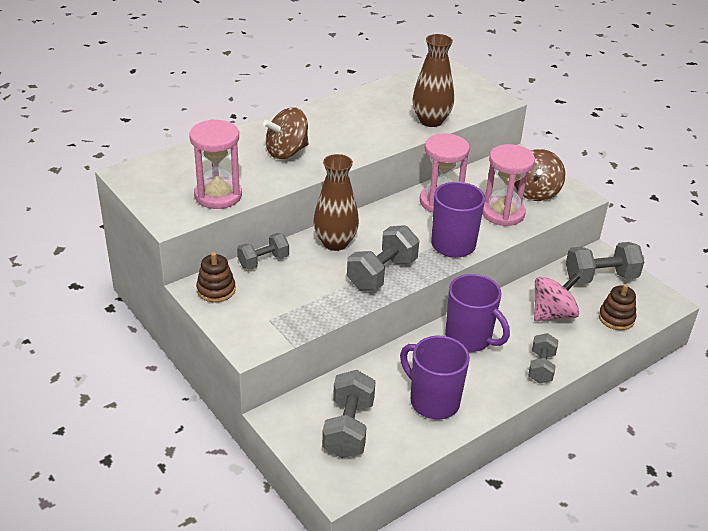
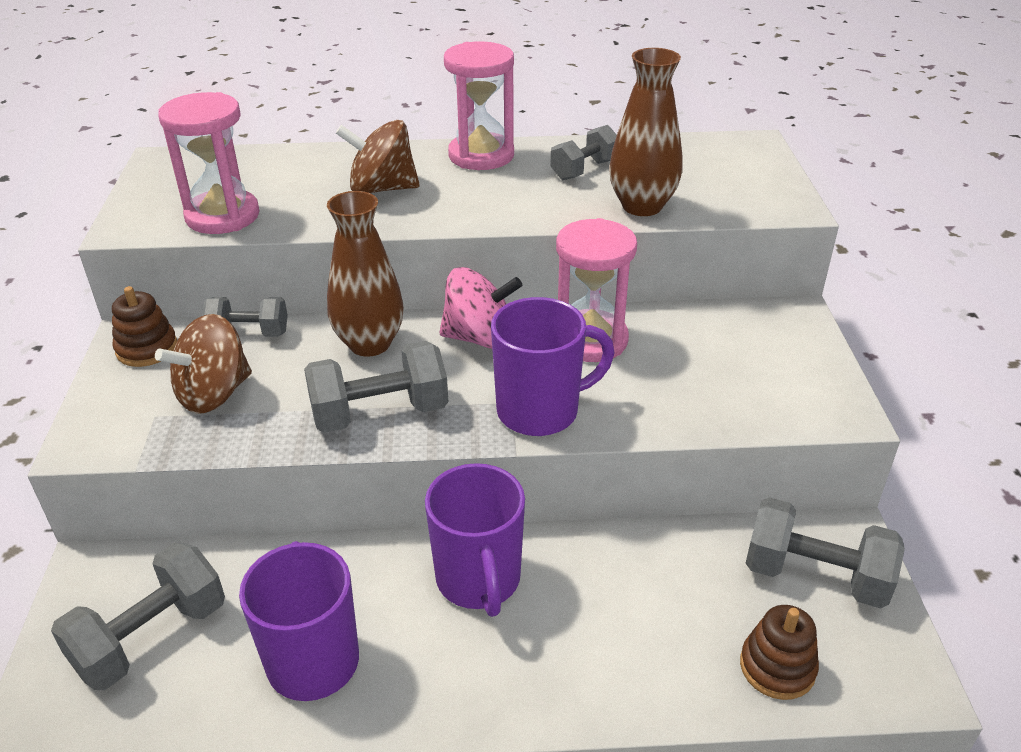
camera: 35 degrees right, 0 degrees up
pink hourglass [483,144,535,226] -> pink hourglass moved to [444,41,514,170]
brown spinning top [514,149,566,201] -> brown spinning top moved to [155,314,252,414]
grey dumbbell [528,333,559,383] -> grey dumbbell moved to [550,125,617,180]
pink spinning top [534,273,581,321] -> pink spinning top moved to [439,267,522,349]

